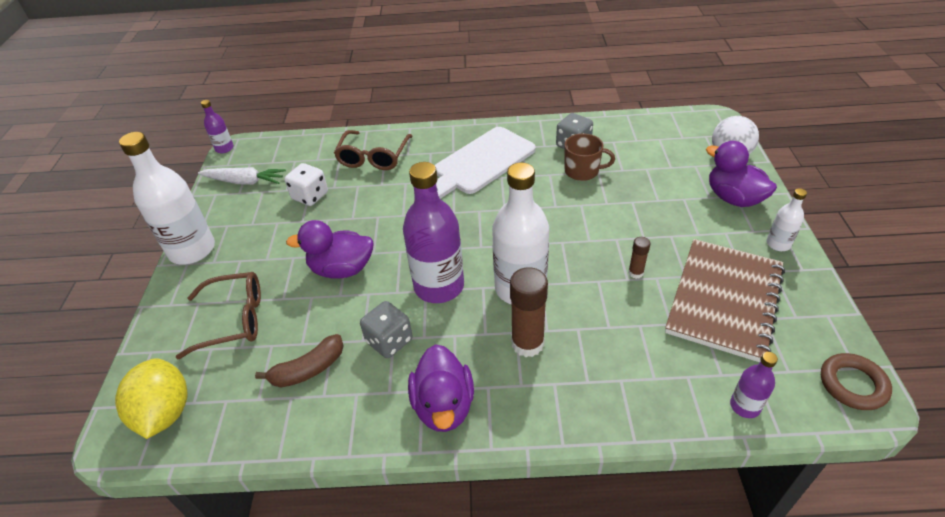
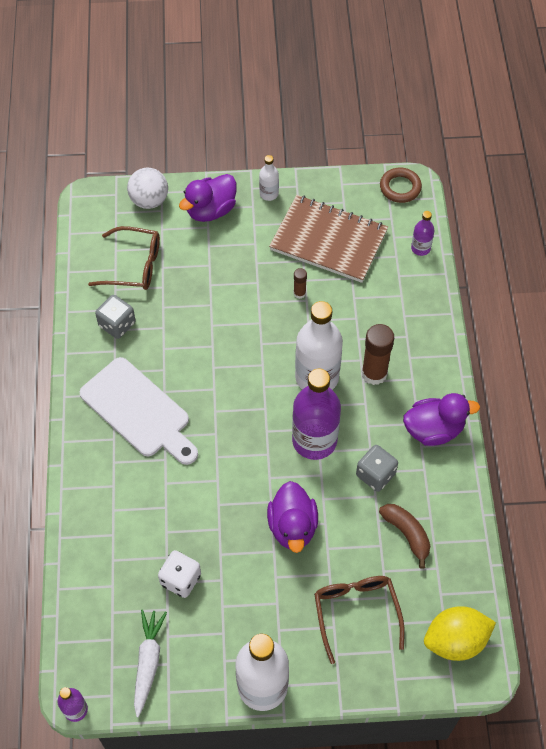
camera: 95 degrees left, 15 degrees up
brown glasses [334,130,413,170] -> brown glasses moved to [88,226,160,290]
brown mug [565,134,615,181] -> none

